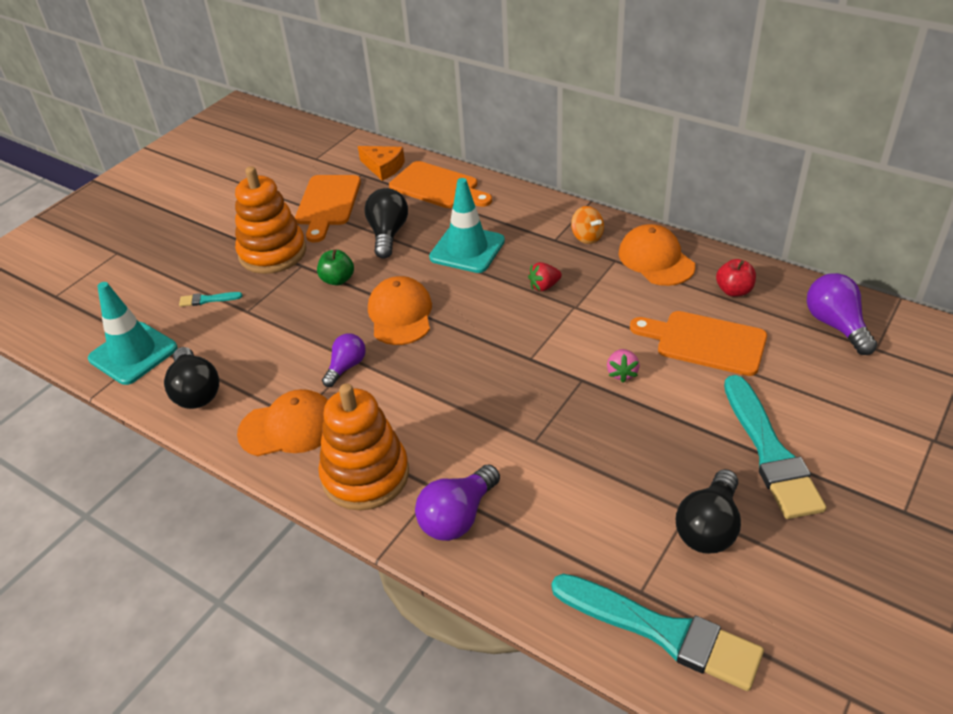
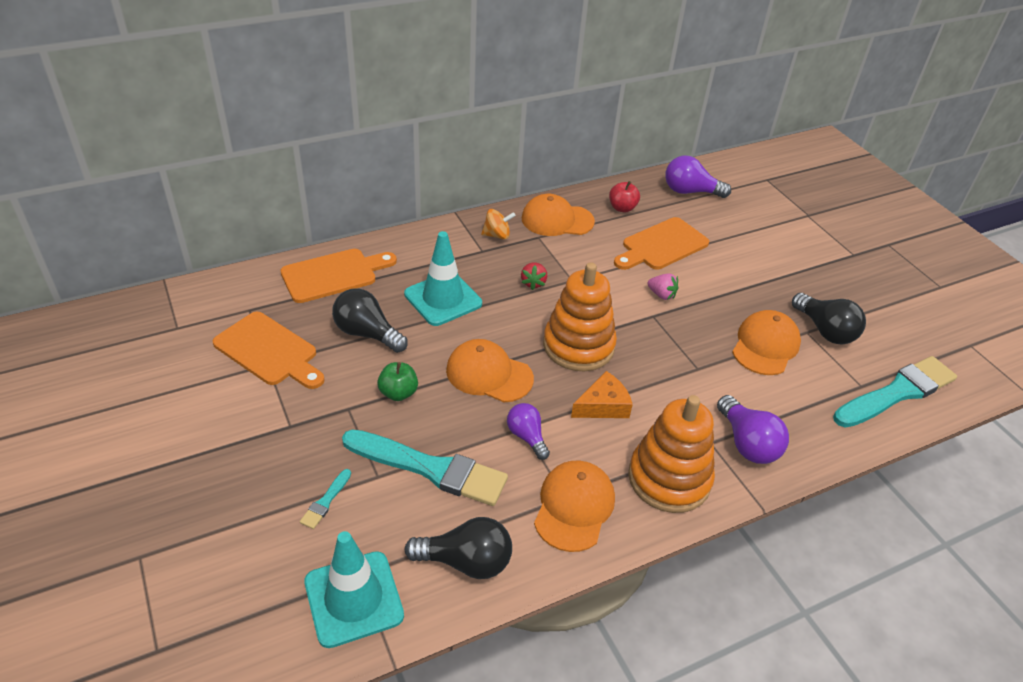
camera: 65 degrees left, 0 degrees up
orange stacking toy [235,166,306,274] -> orange stacking toy moved to [543,262,617,371]
orange cheese [358,146,405,181] -> orange cheese moved to [571,371,633,418]
turquoise brush [724,375,826,519] -> turquoise brush moved to [342,429,508,506]
none -> orange cap [732,310,801,375]

